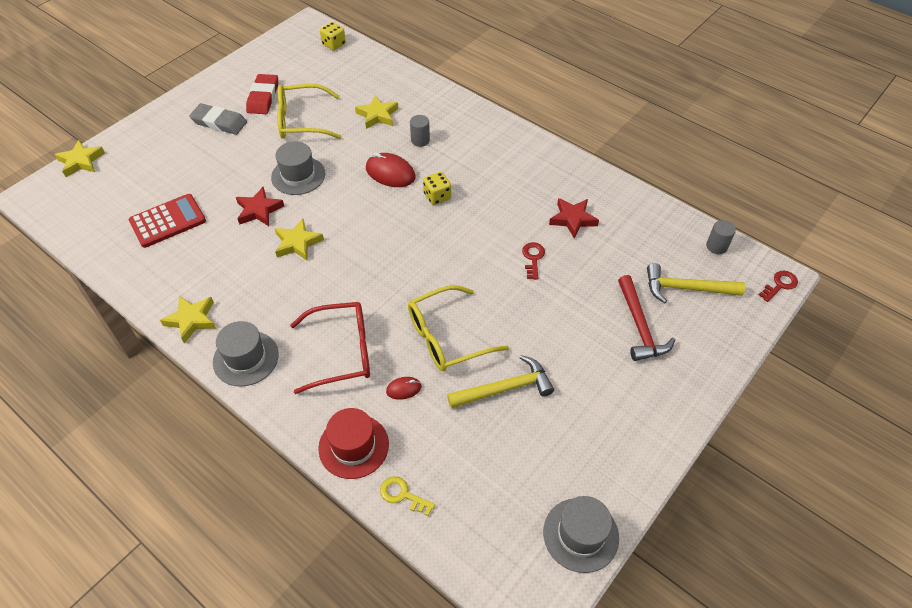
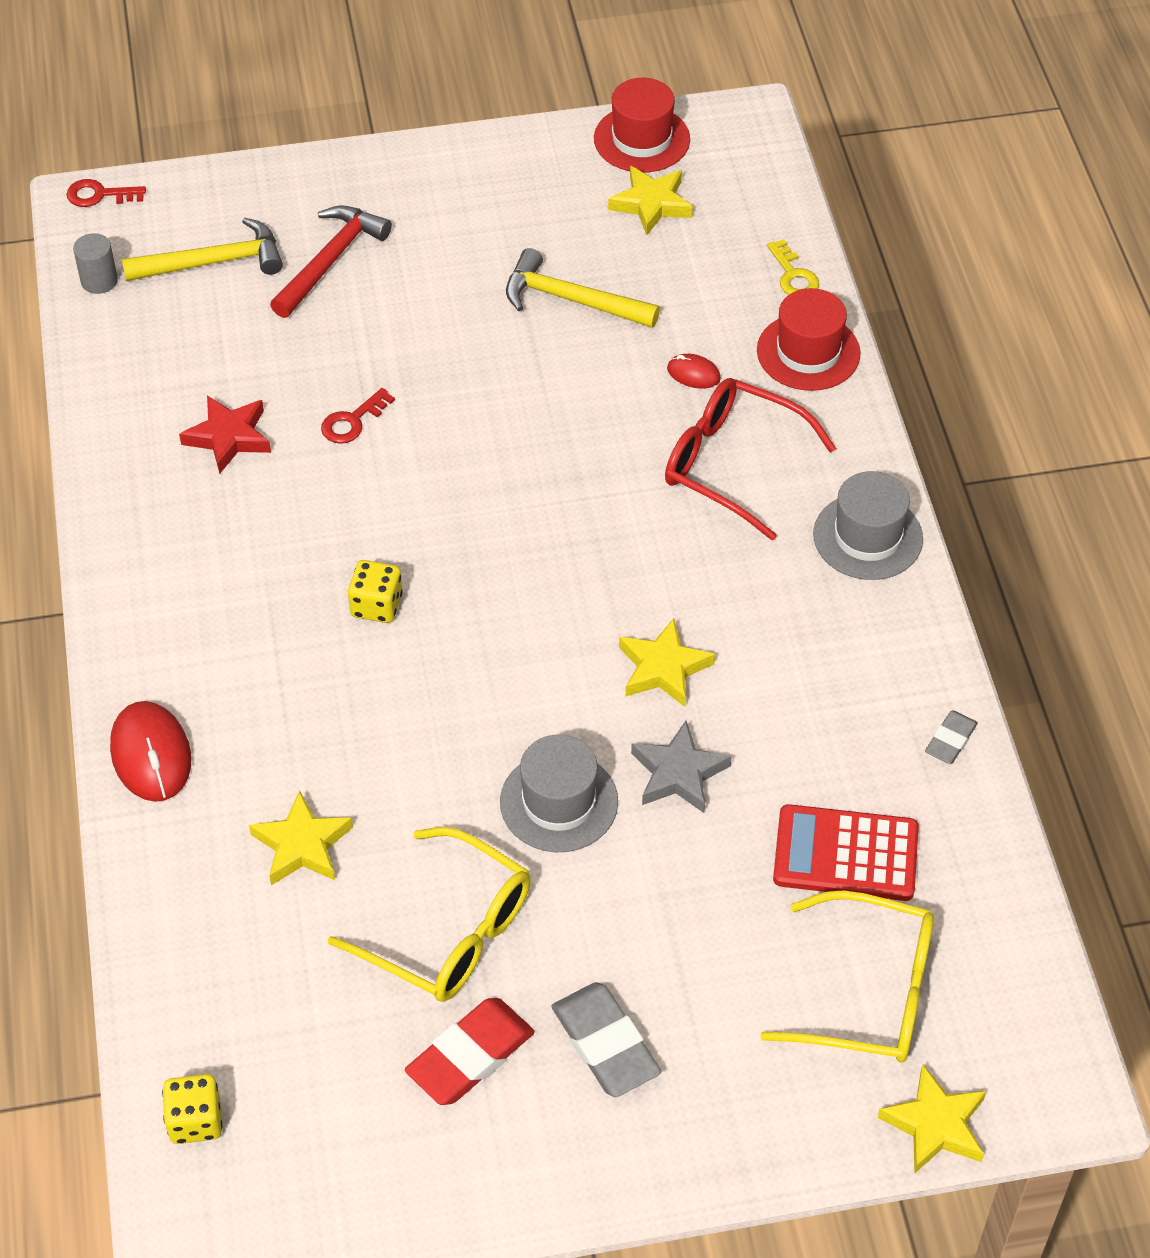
camera: 140 degrees left, 0 degrees up
yellow star [160,296,216,343] -> yellow star moved to [608,166,693,235]
red star [236,187,284,226] -> grey star [631,721,732,813]
red mouse [366,153,415,187] -> red mouse moved to [110,701,191,802]
yellow glasses [408,285,509,371] -> yellow glasses moved to [760,890,934,1063]
grey cylinder [410,115,430,147] -> none
grey hat [543,496,619,573] -> red hat [594,78,690,173]
yellow hammer [647,263,745,303] -> yellow hammer turned 60 degrees counterclockwise [122,218,283,281]
none -> grey eraser [925,711,978,764]

